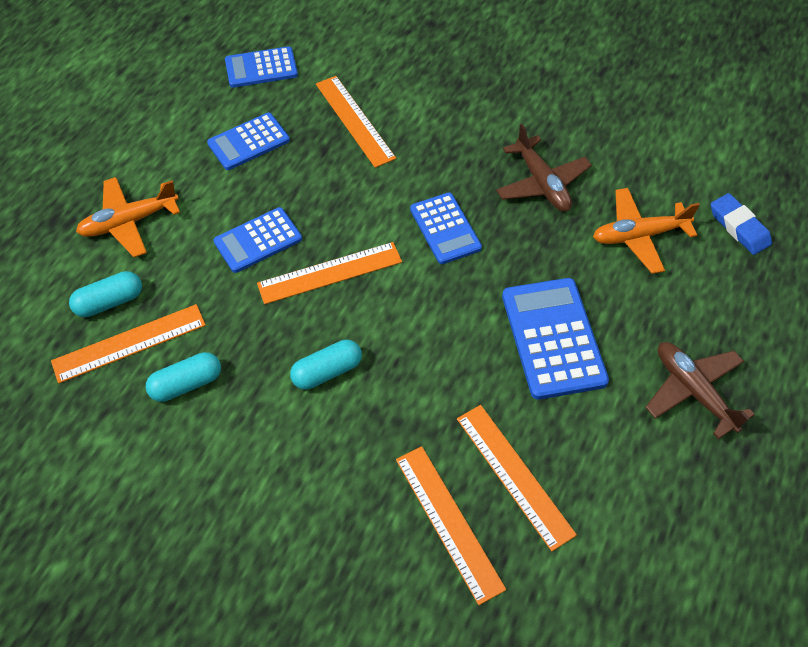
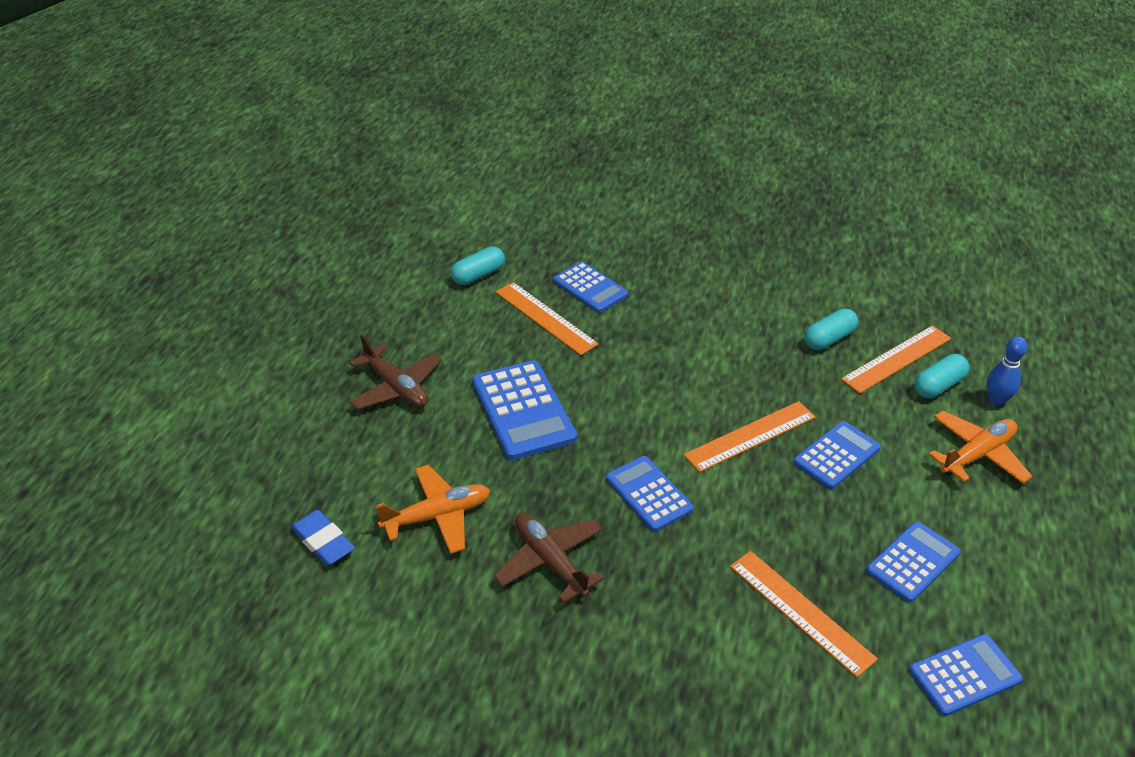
camera: 170 degrees right, 15 degrees down
turquoise capsule [290,340,362,390] -> turquoise capsule moved to [451,246,505,285]
orange ruler [396,446,506,605] -> blue calculator [553,261,628,313]
none -> blue bowling pin [987,337,1027,406]

